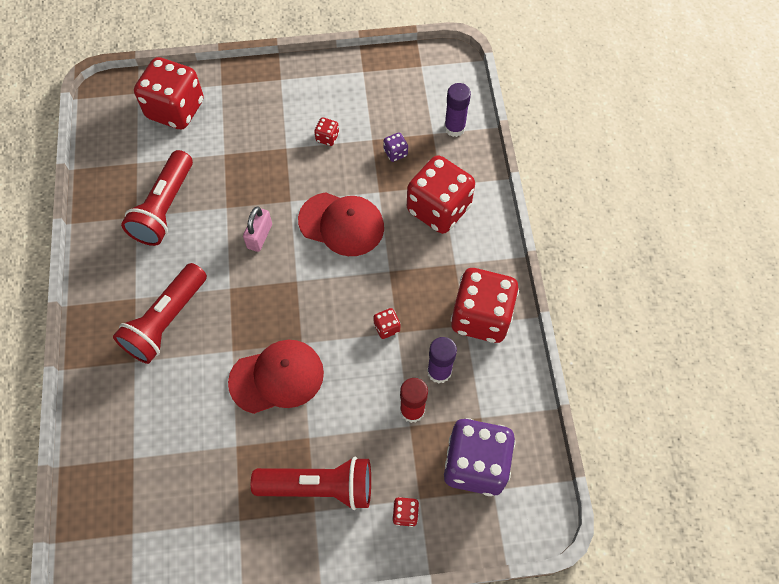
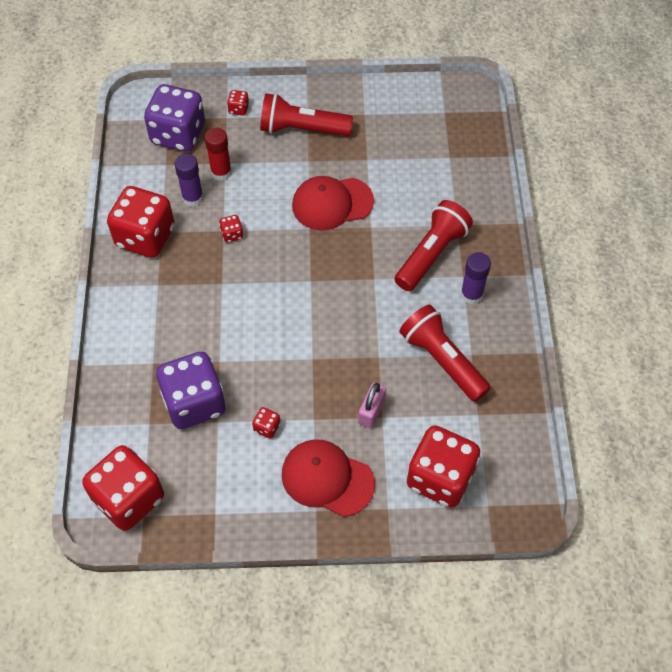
camera: 175 degrees left, 5 degrees down
red flashlight [121,150,193,246] -> red flashlight turned 60 degrees counterclockwise [399,305,491,402]
pink padlock [243,207,272,252] -> pink padlock moved to [358,383,386,428]
red cap [298,192,384,256] -> red cap moved to [282,439,375,517]
purple dice [383,133,408,162] -> purple dice [156,352,226,429], size x2.50
red dice [407,155,475,234] -> red dice moved to [82,445,164,531]
purple glue stick [444,83,471,137] -> purple glue stick moved to [461,252,491,304]

